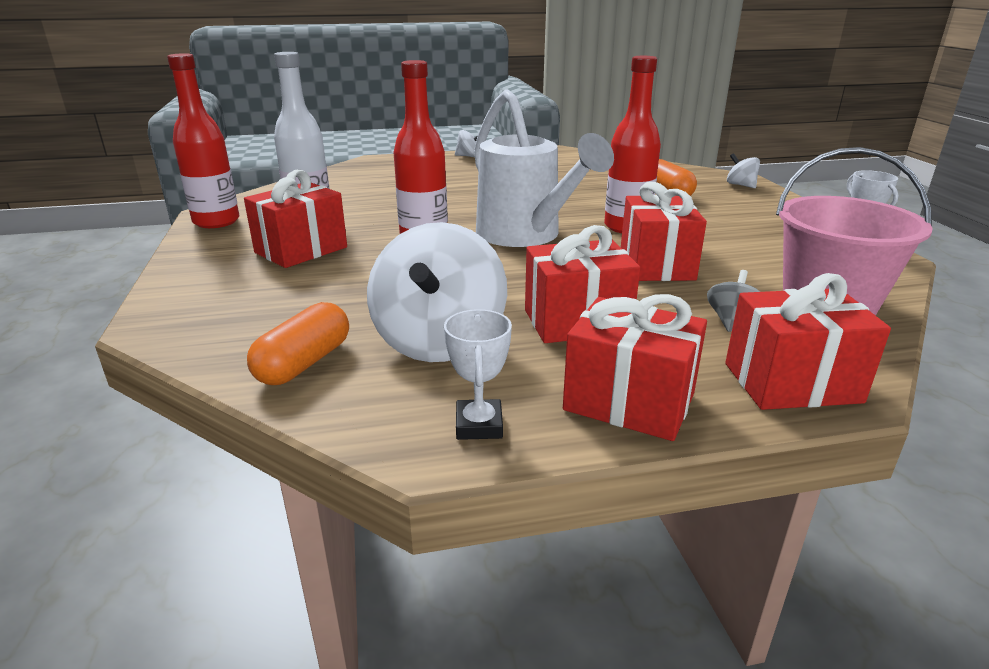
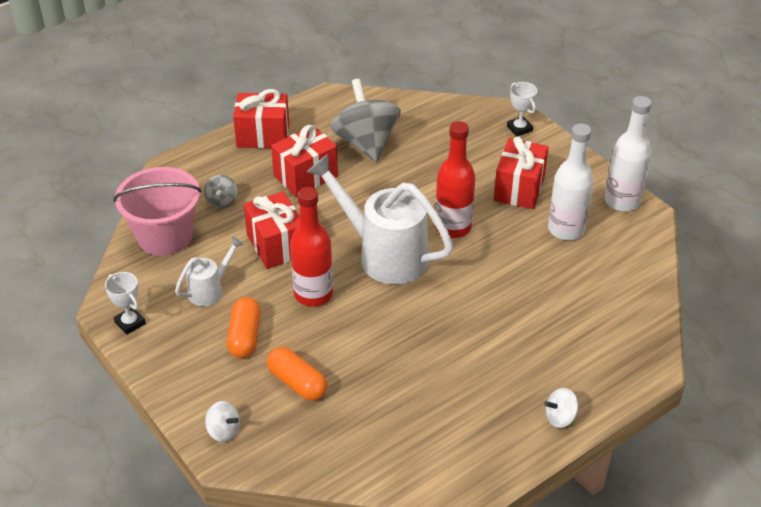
camera: 155 degrees right, 15 degrees up
red bottle [167,53,239,228] -> white bottle [605,96,651,212]
orange capsule [247,302,349,385] -> orange capsule moved to [227,297,261,358]
white spinning top [367,222,507,362] -> grey spinning top [331,79,401,162]
white trophy [444,309,512,440] -> white trophy moved to [507,82,537,136]
red gift [725,273,891,410] -> none
none -> white watering can [175,236,244,306]

